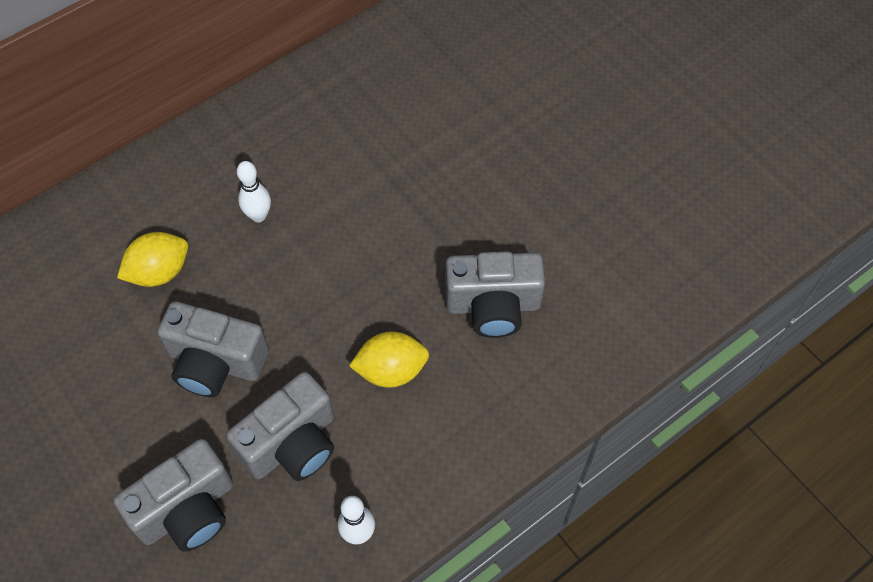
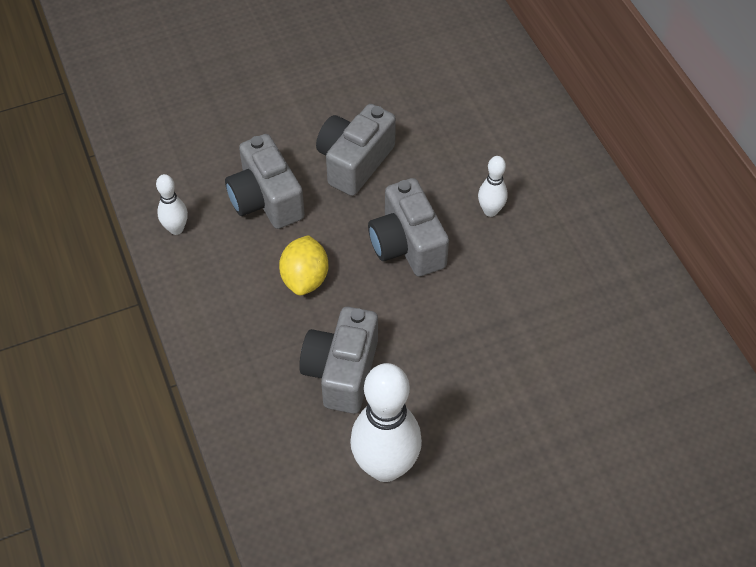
camera: 105 degrees right, 5 degrees down
grey camera [113,439,233,552] -> grey camera moved to [368,178,449,277]
yellow lemon [117,232,188,287] -> none
none -> white bowling pin [350,363,422,482]

